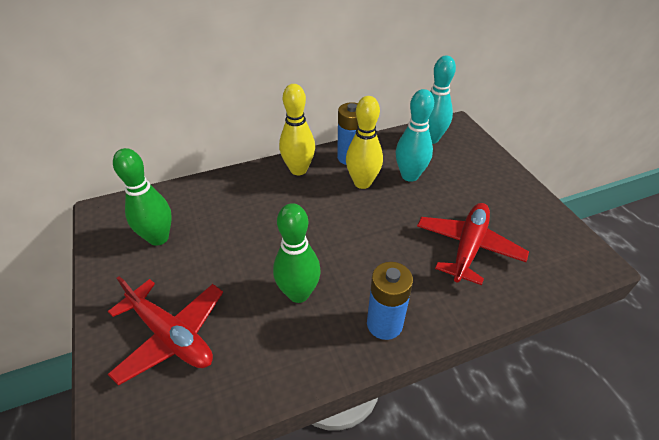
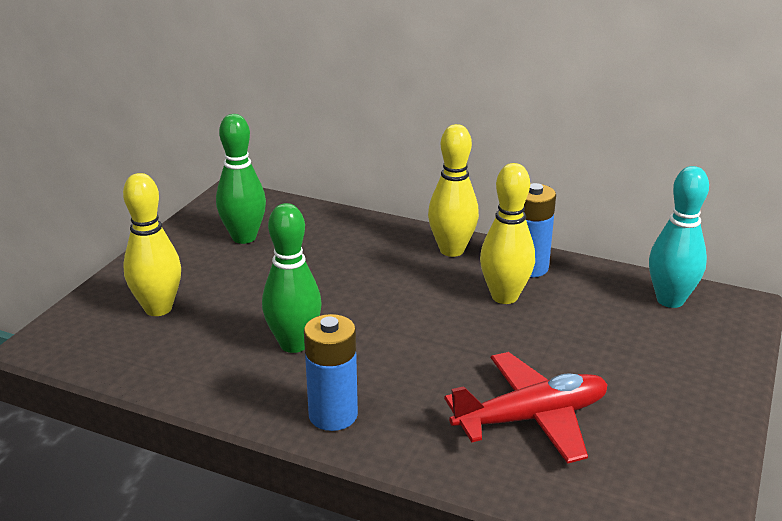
camera: 45 degrees right, 15 degrees down
red plane [108,276,223,386] -> yellow bowling pin [123,173,181,316]
turquoise bowling pin [396,89,434,182] -> none

